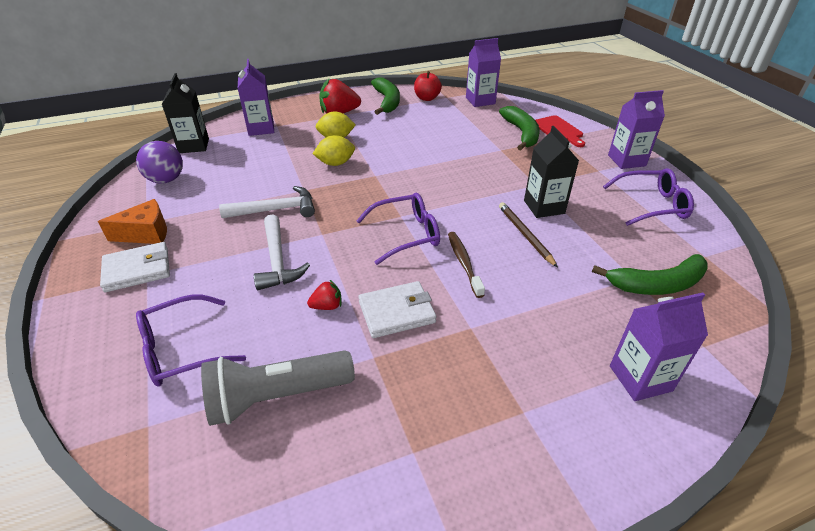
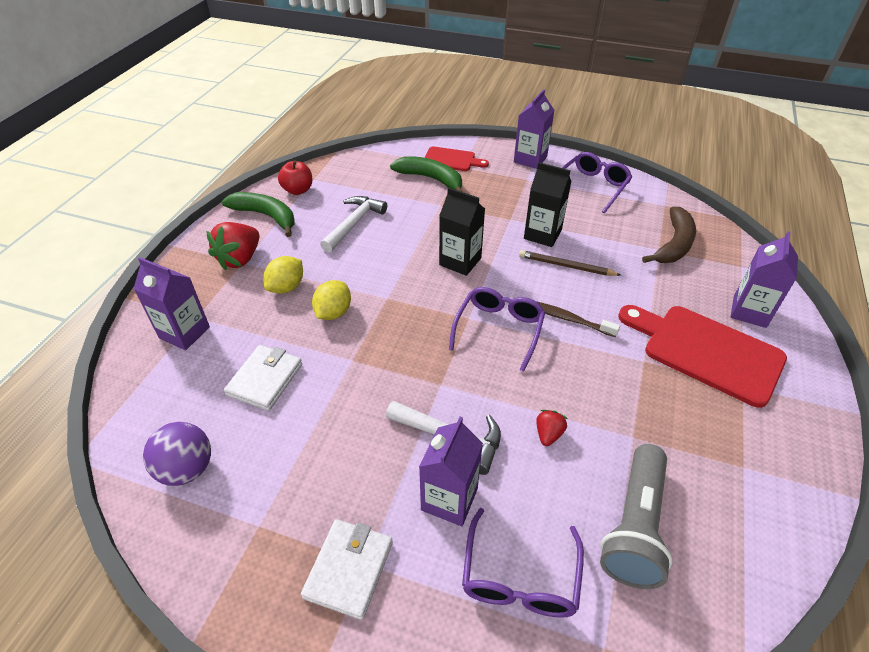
camera: 50 degrees left, 5 degrees up
orange cheese [98,199,167,244] -> none
black carton [162,73,209,153] -> black carton moved to [439,187,485,276]
white hammer [219,186,315,218] -> white hammer moved to [320,196,387,252]
white wallet [358,281,436,338] -> white wallet moved to [224,345,302,411]
purple carton [466,38,501,107] -> purple carton moved to [419,417,483,526]
green banana [592,254,708,295] -> brown banana [642,207,696,263]
none -> red cutting board [618,305,787,408]

